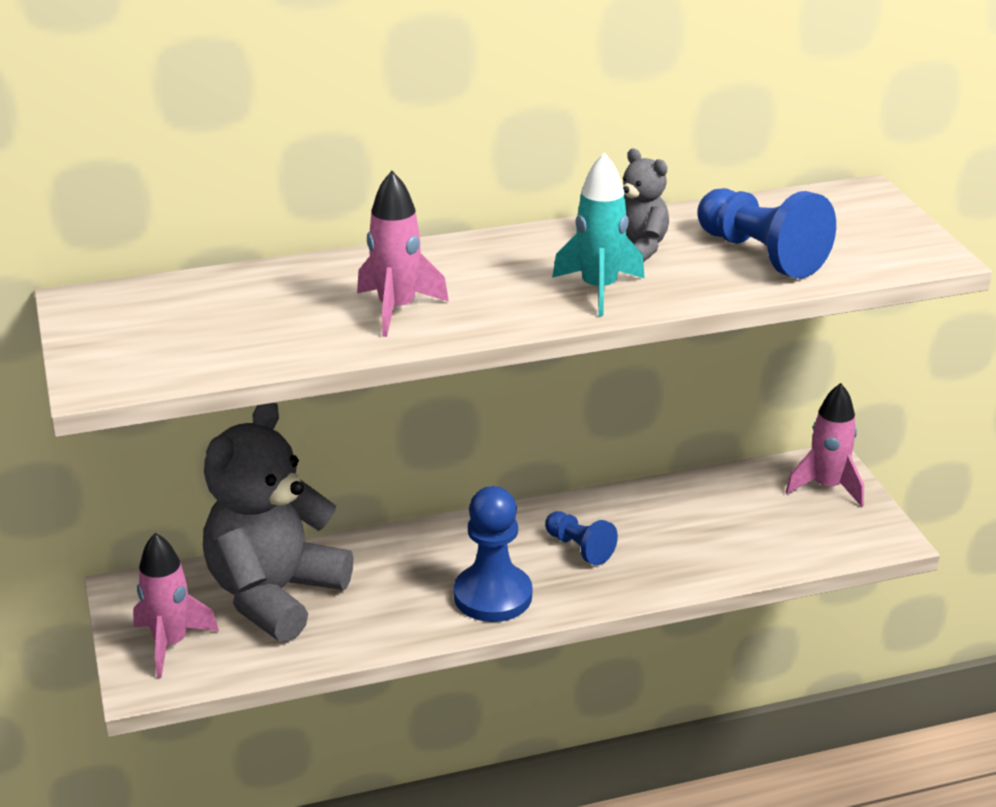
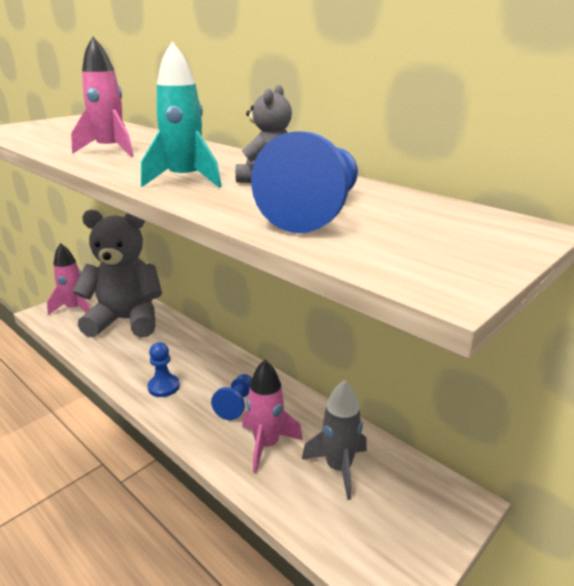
camera: 60 degrees right, 5 degrees down
blue pawn [454,486,532,622] -> blue pawn [148,342,180,397], size x0.59
pink rocket [785,383,864,507] -> pink rocket moved to [242,360,303,473]
none -> grey rocket [302,380,367,500]

